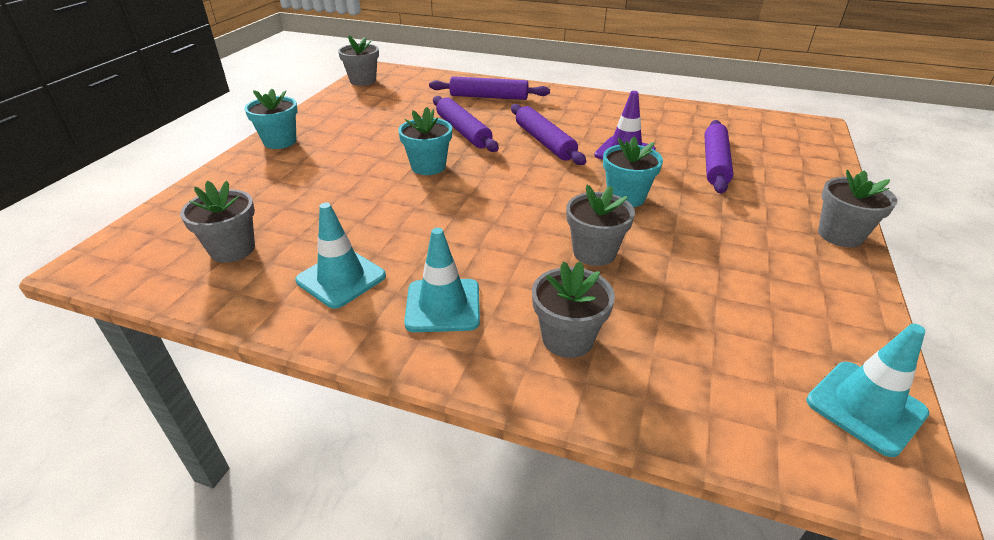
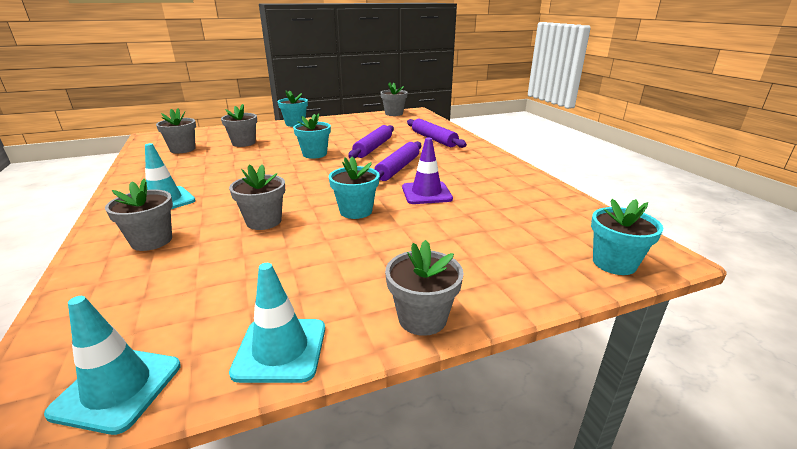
camera: 50 degrees right, 10 degrees down
turquoise traffic cone [295,203,386,309] -> turquoise traffic cone moved to [229,263,325,383]
purple rolling pin [704,120,733,194] -> none
none -> grey flower pot [221,104,257,147]
none -> turquoise flower pot [591,199,663,275]

